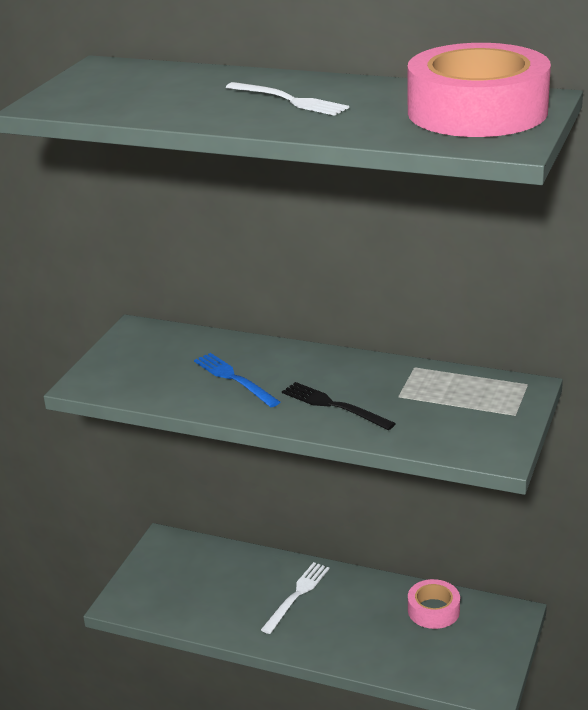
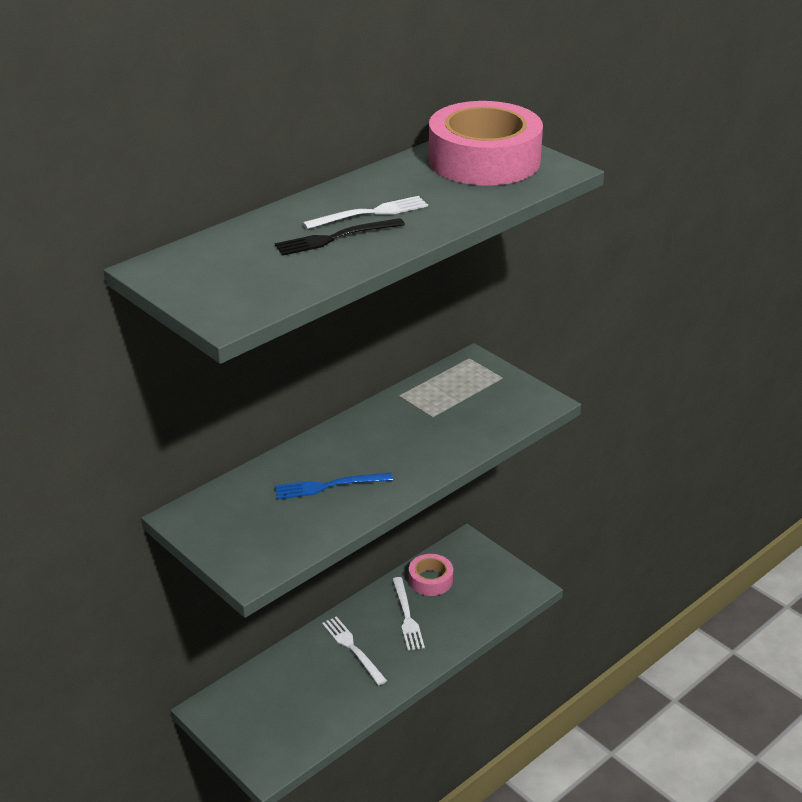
camera: 65 degrees left, 5 degrees up
black fork [282,382,396,430] -> black fork moved to [275,218,405,256]
none -> white fork [392,577,425,651]

